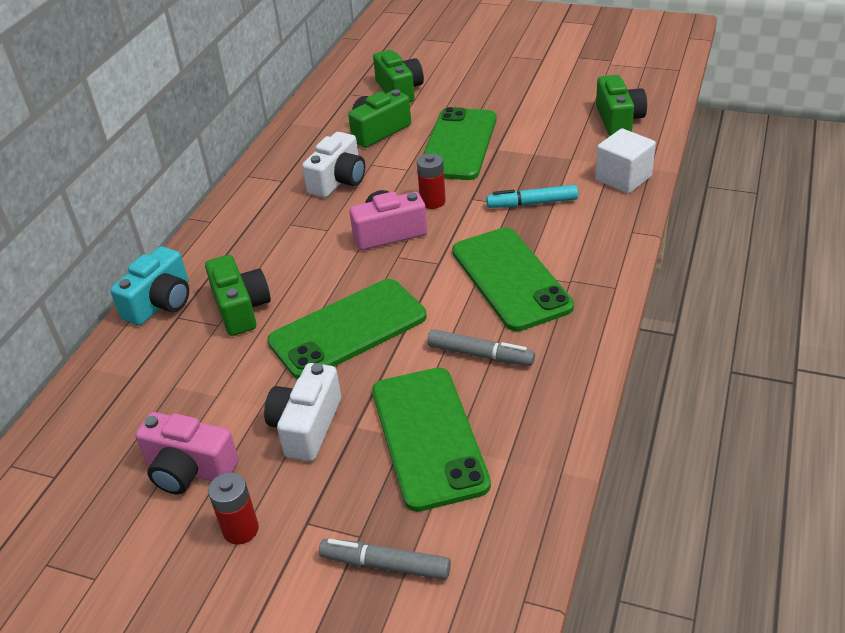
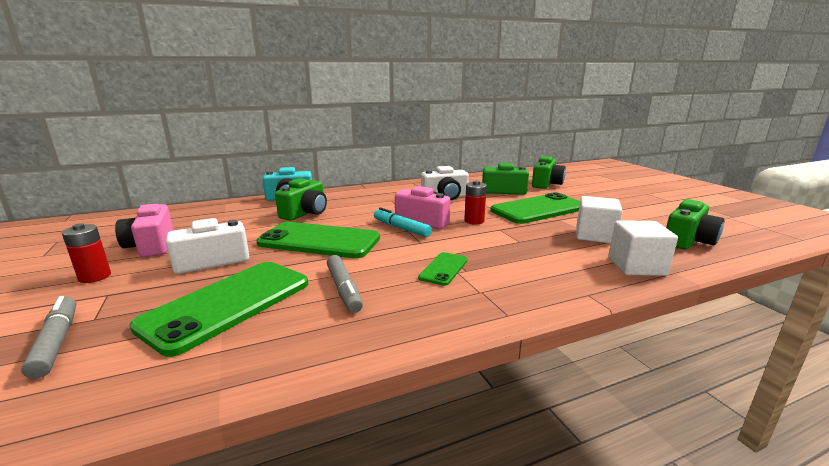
camera: 45 degrees right, 20 degrees down
green phone [452,227,574,331] -> green phone [418,252,468,286], size x0.48
turquoise marker [486,185,578,208] -> turquoise marker moved to [374,208,432,237]
none -> white cube [576,196,623,244]

